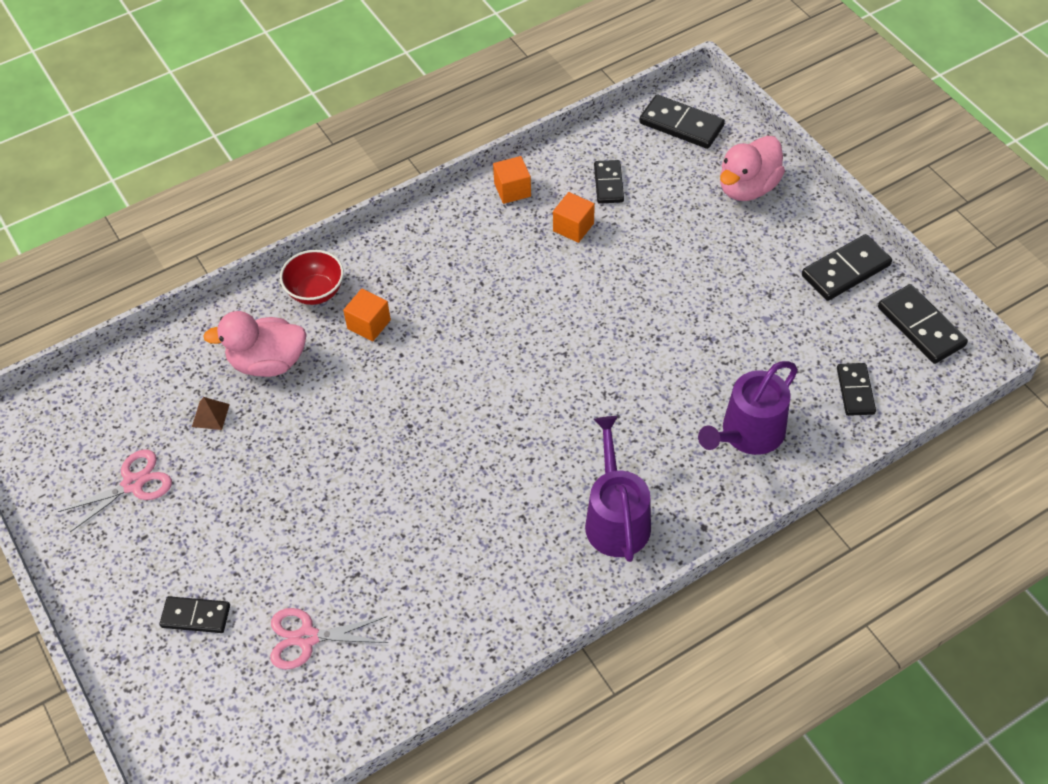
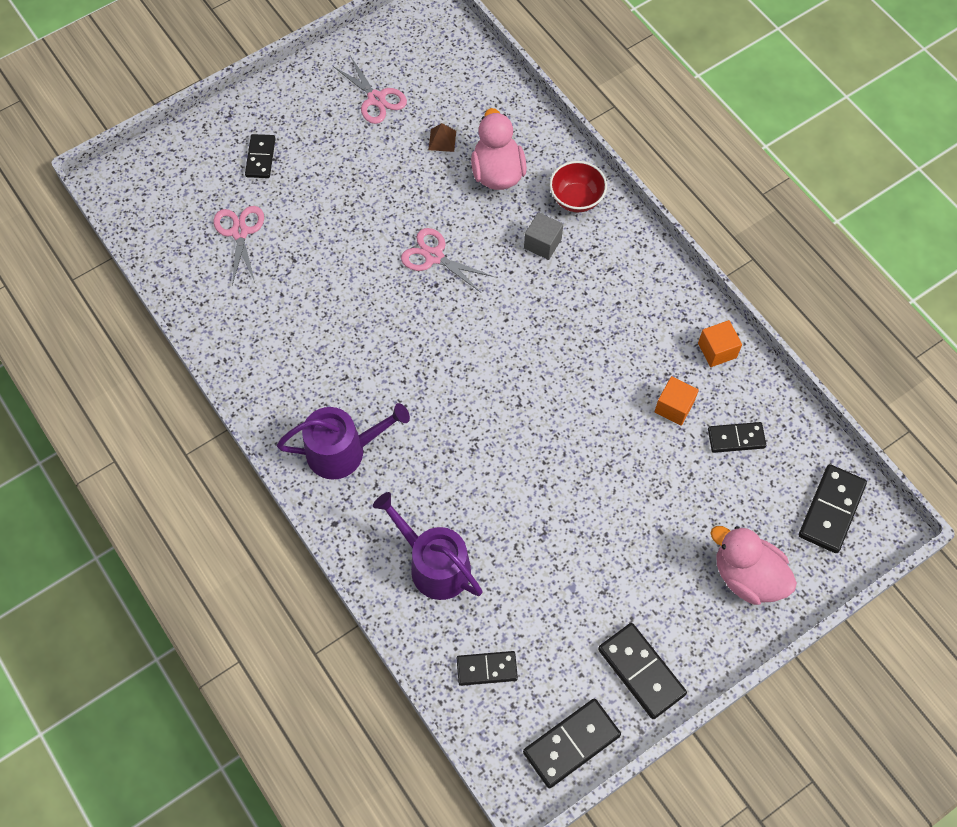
camera: 85 degrees right, 10 degrees up
orange cube [343,289,391,341] -> grey cube [524,212,563,260]
none -> pink scissors [401,228,494,292]

